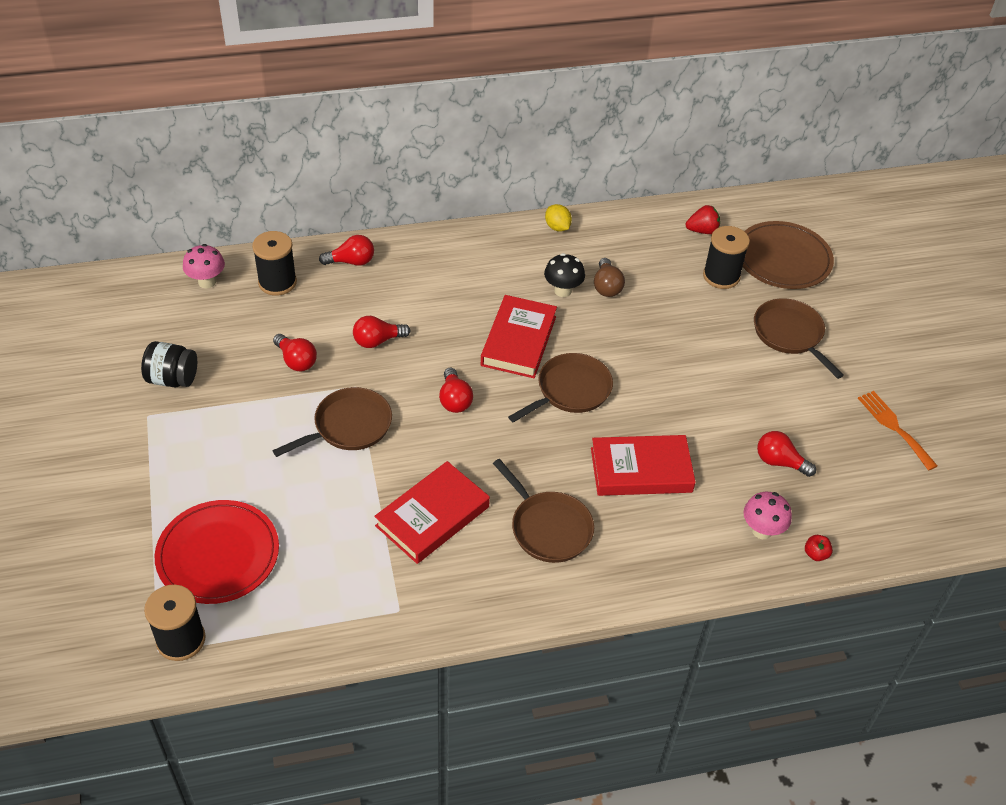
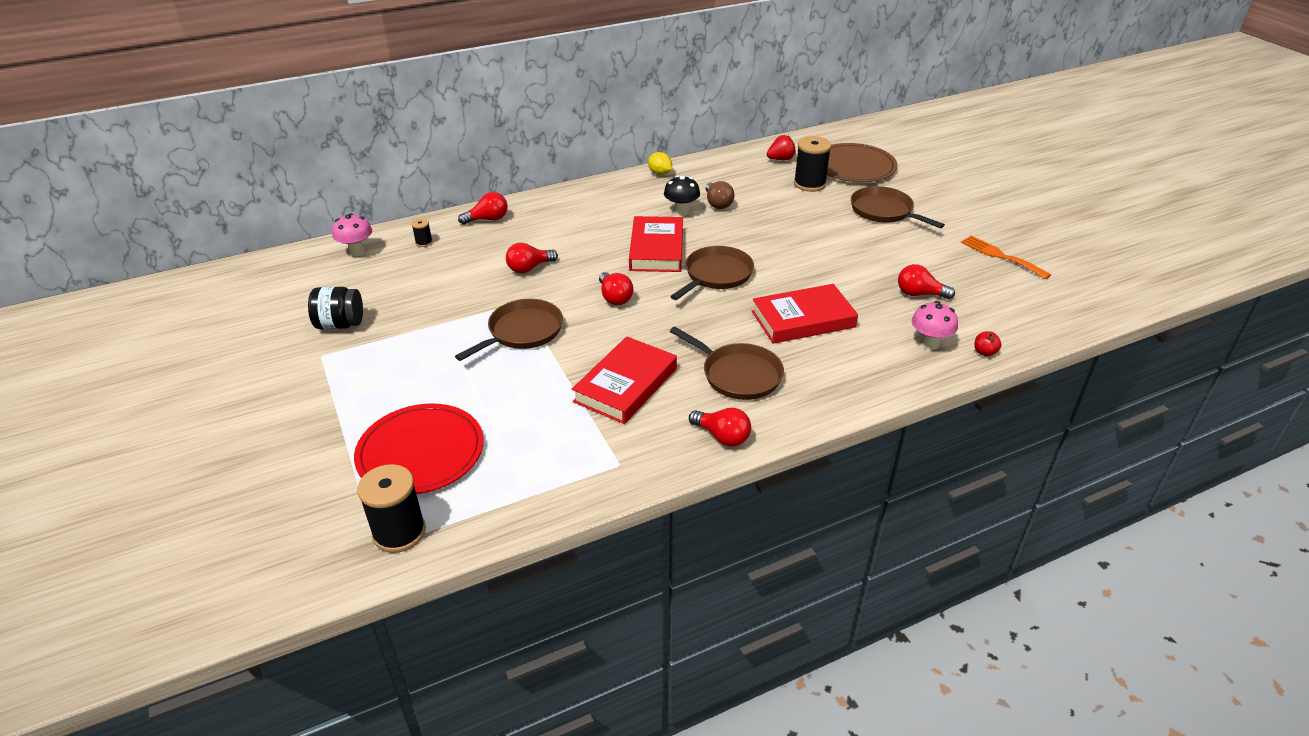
camera: 10 degrees left, 10 degrees down
black spool [252,231,297,296] -> black spool [411,218,433,247], size x0.48
red light bulb [273,334,317,371] -> red light bulb moved to [689,408,751,447]

